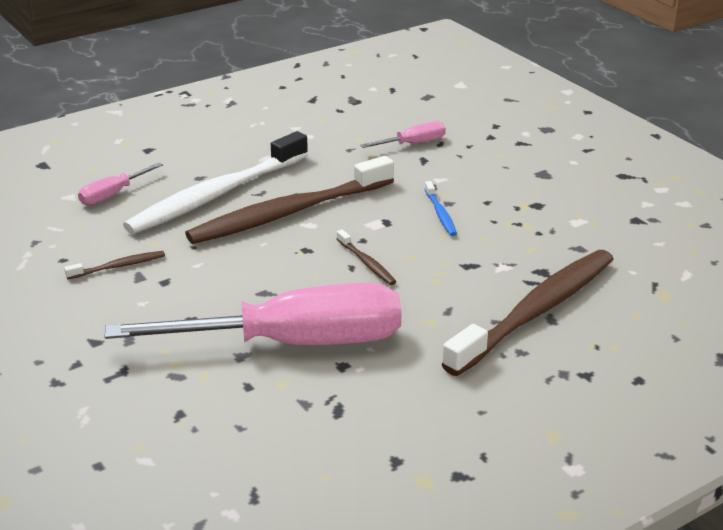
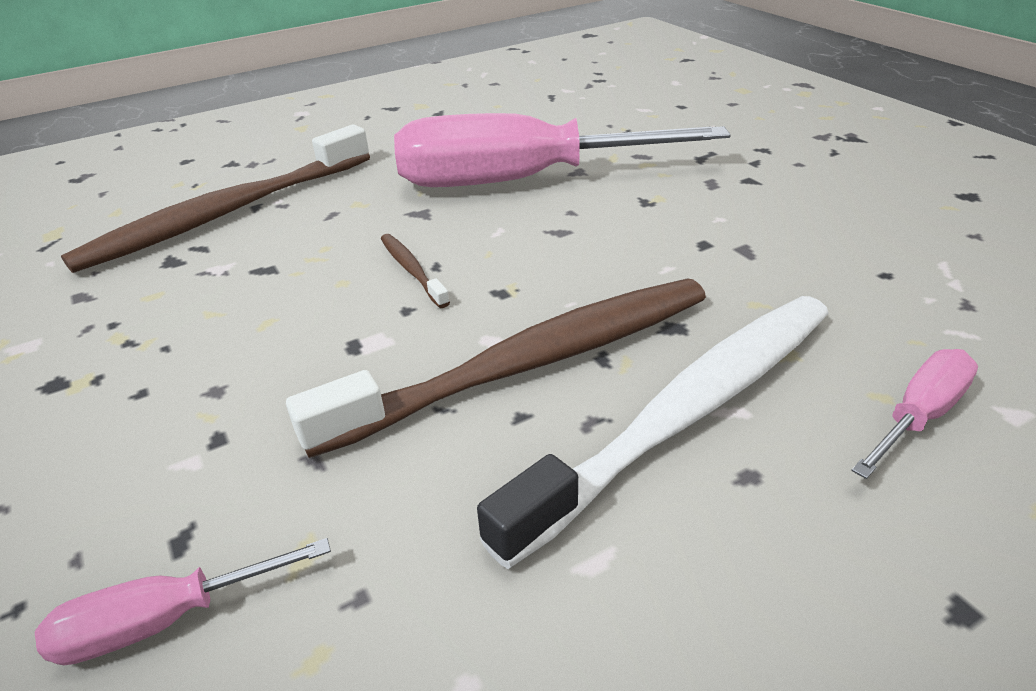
camera: 175 degrees left, 5 degrees up
brown toothbrush [64,251,165,279] -> none
blue toothbrush [424,181,457,236] -> none

